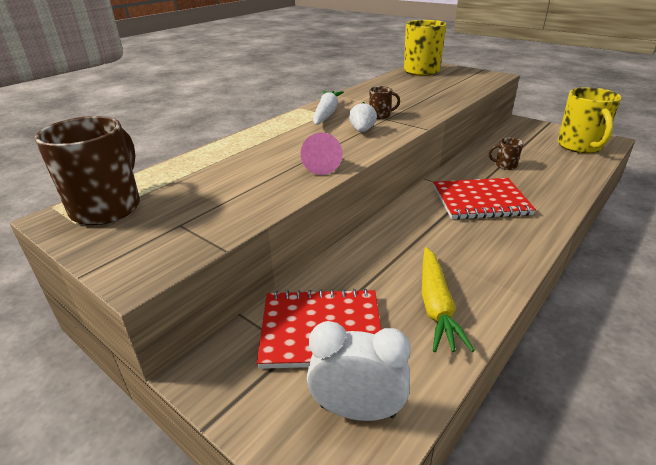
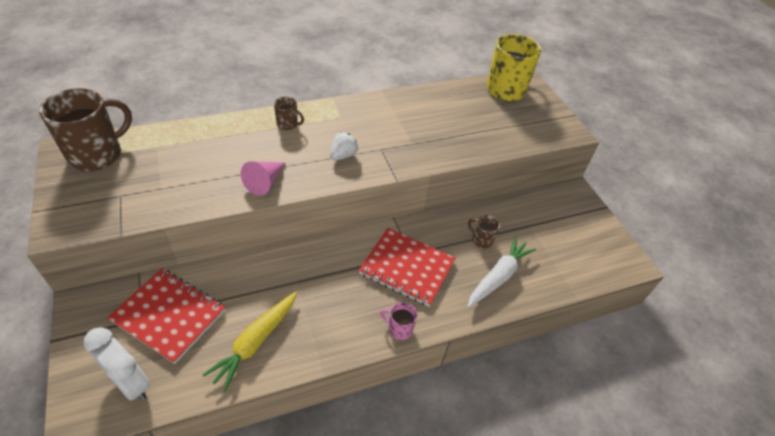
camera: 25 degrees right, 15 degrees up
white carrot [313,91,344,125] -> white carrot moved to [467,236,536,308]
brown mug [369,86,400,119] -> brown mug moved to [274,97,304,130]
yellow mug [558,87,622,153] -> none
none -> pink mug [380,302,417,340]

